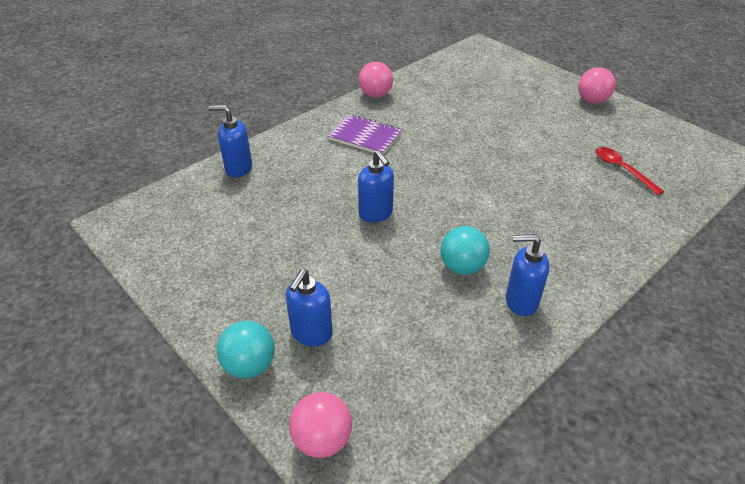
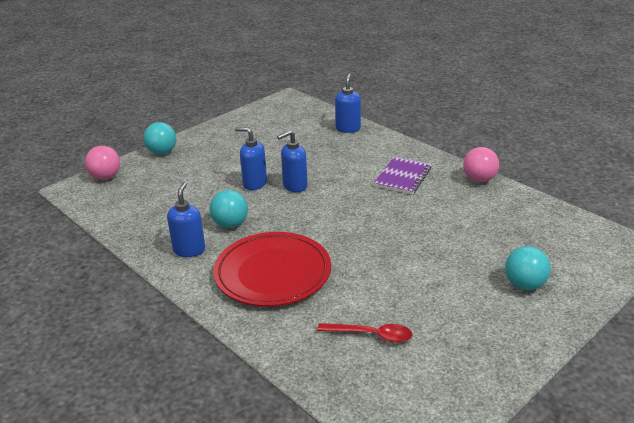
camera: 90 degrees right, 10 degrees down
blue soap dispenser [286,269,333,346] -> blue soap dispenser moved to [235,127,267,190]
pink ball [578,67,616,104] -> none
red spoon [596,147,665,195] -> red spoon turned 45 degrees clockwise [317,323,412,343]
none -> red plate [213,232,331,307]
none -> turquoise ball [505,246,551,290]

